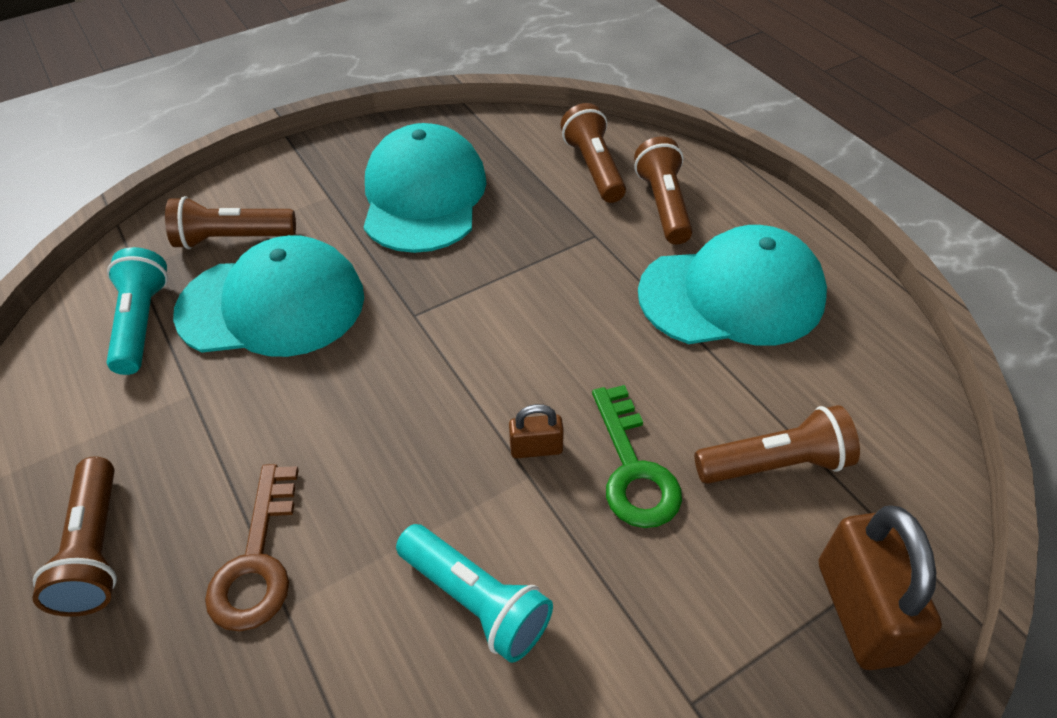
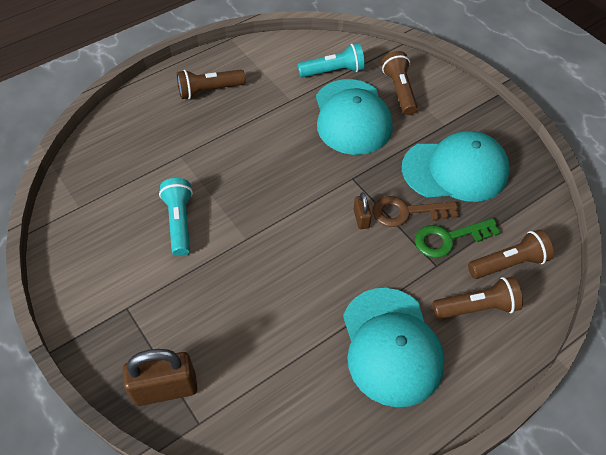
camera: 85 degrees right, 5 degrees up
brown key [205,464,299,631] -> brown key moved to [373,196,458,227]
turquoise flashlight [396,524,553,663] -> turquoise flashlight turned 135 degrees clockwise [159,178,193,256]
brown padlock [509,404,564,459] -> brown padlock moved to [354,192,371,229]
green key [592,385,682,528] -> green key moved to [415,218,501,258]
brown flashlight [694,405,860,484] -> none

